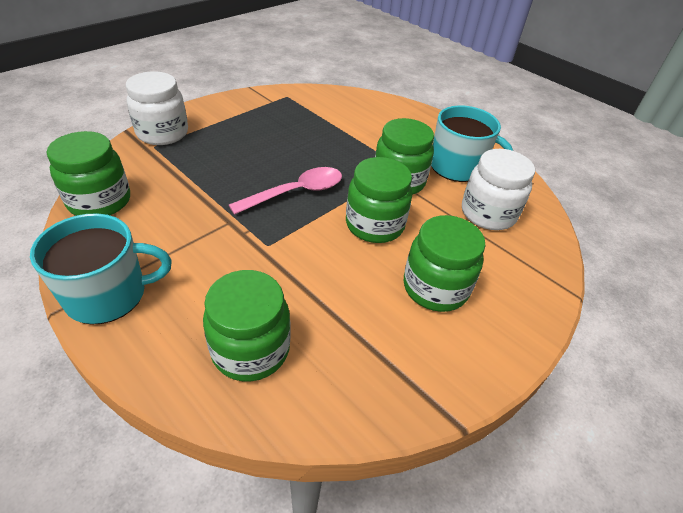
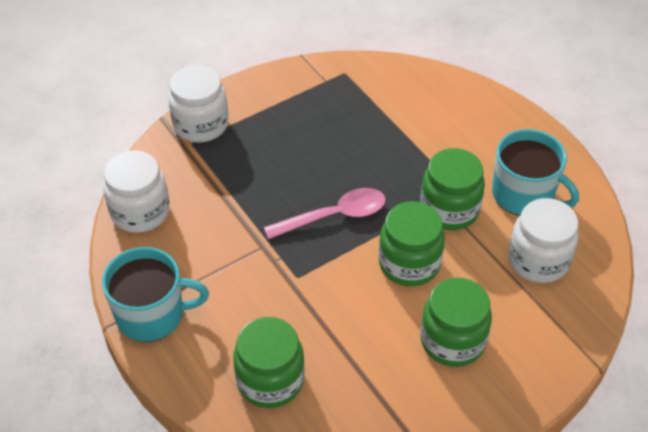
camera: 15 degrees right, 5 degrees up
green jar [47,131,130,216] -> white jar [103,150,170,233]

